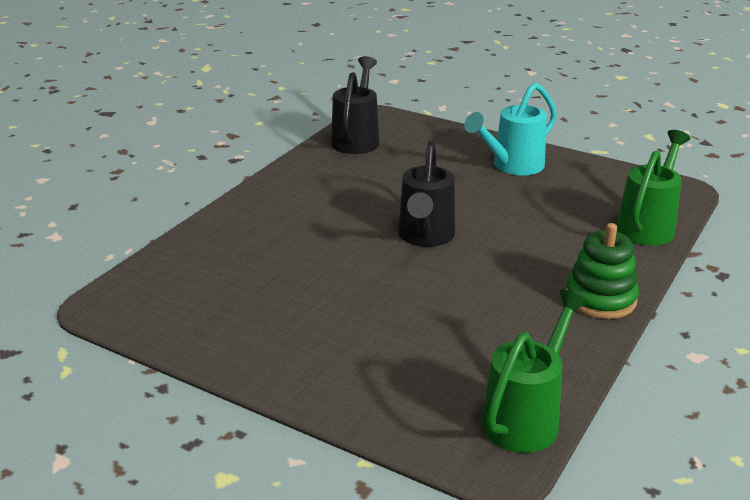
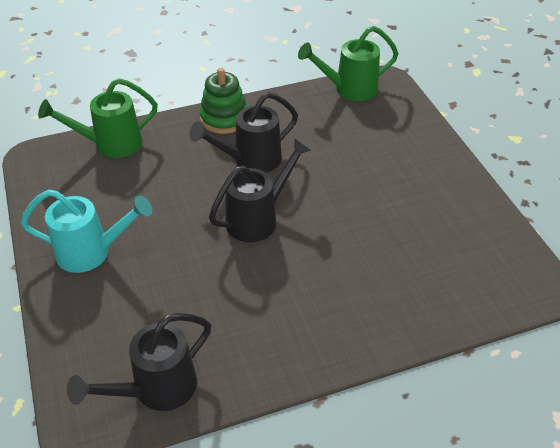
camera: 140 degrees left, 15 degrees up
none -> black watering can [189,92,298,173]

